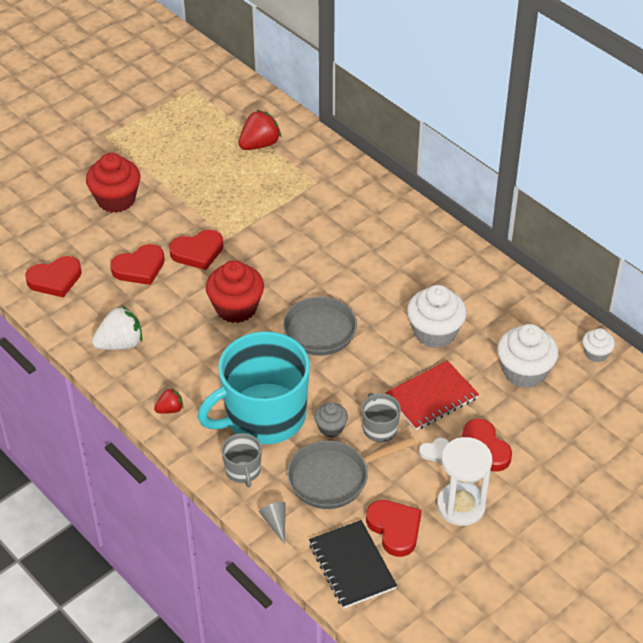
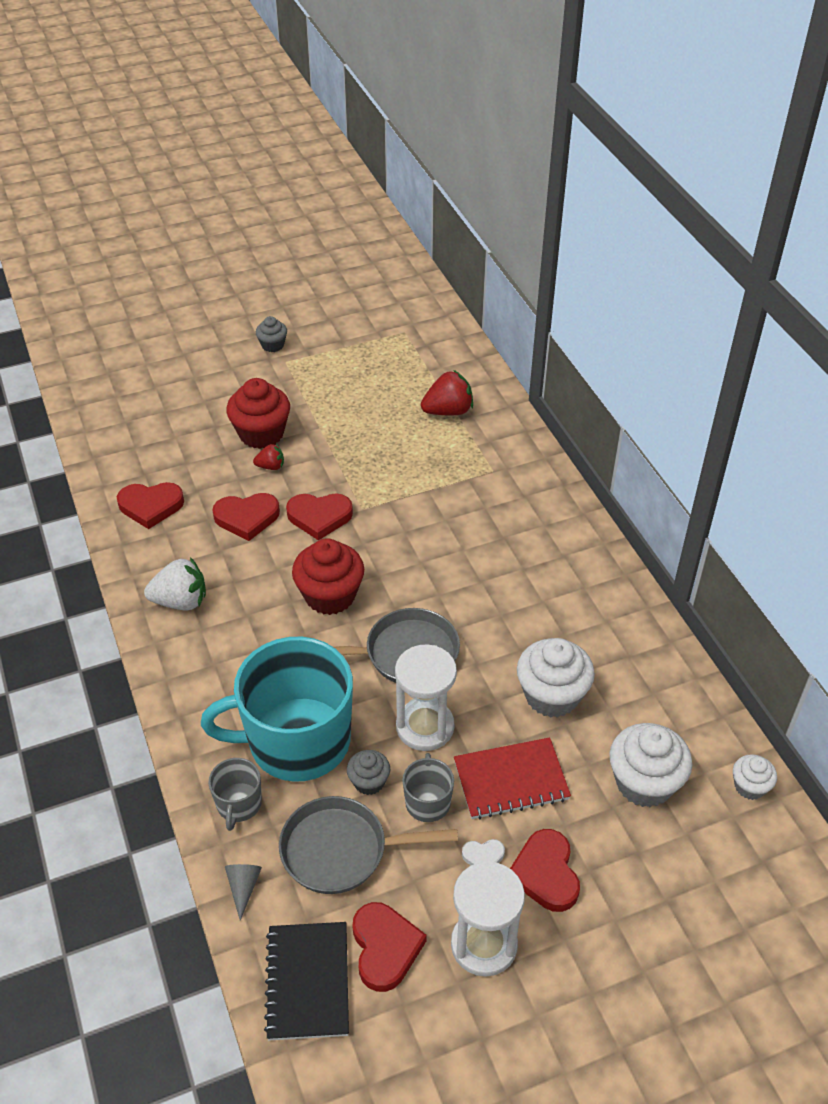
camera: 20 degrees right, 0 degrees up
red strawberry [154,388,183,413] -> red strawberry moved to [253,444,284,470]
none -> grey cupcake [256,316,287,352]
none -> white hourglass [395,645,457,751]

